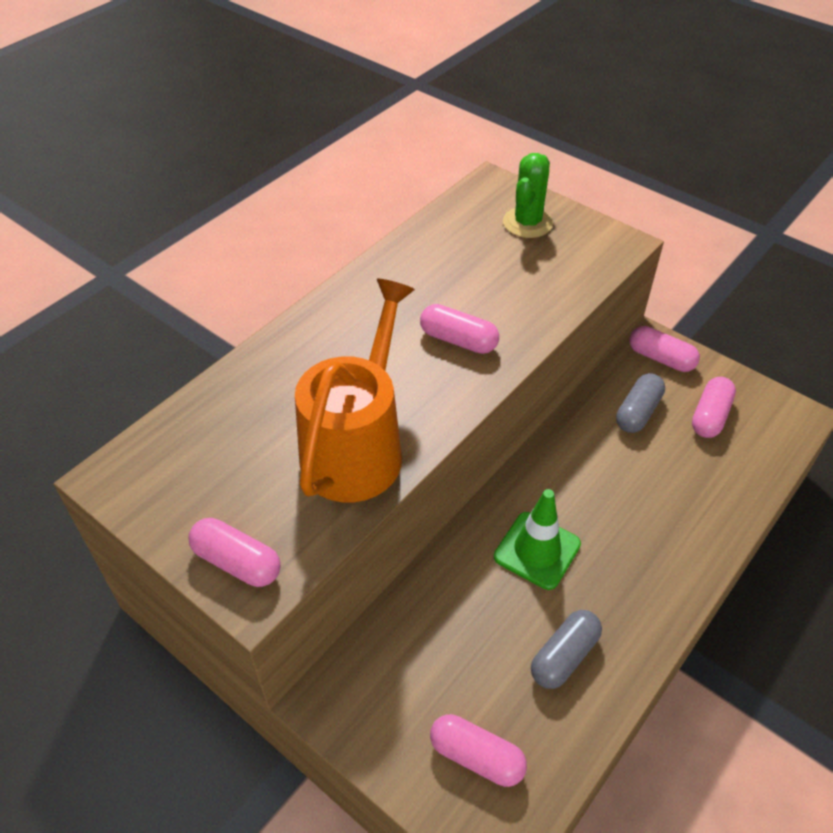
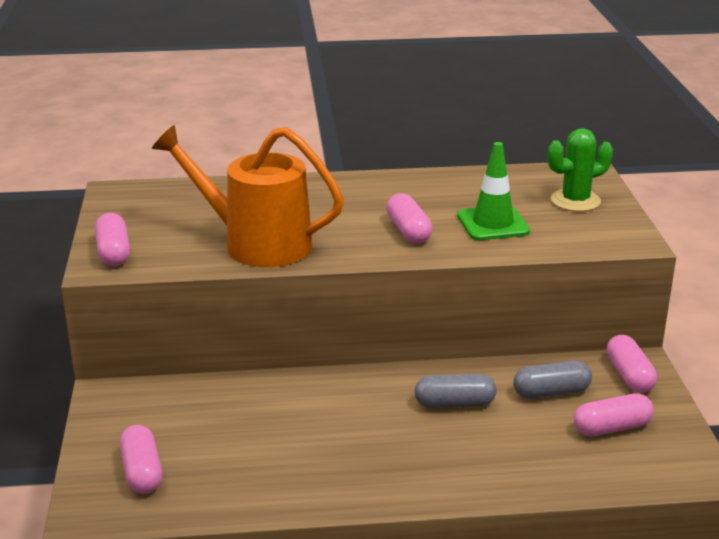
camera: 45 degrees right, 20 degrees down
orange watering can [295,279,415,502] -> orange watering can turned 135 degrees counterclockwise [152,125,344,267]
green traffic cone [494,489,581,590] -> green traffic cone moved to [457,142,530,240]
grey capsule [531,610,602,689] -> grey capsule moved to [414,374,496,408]

